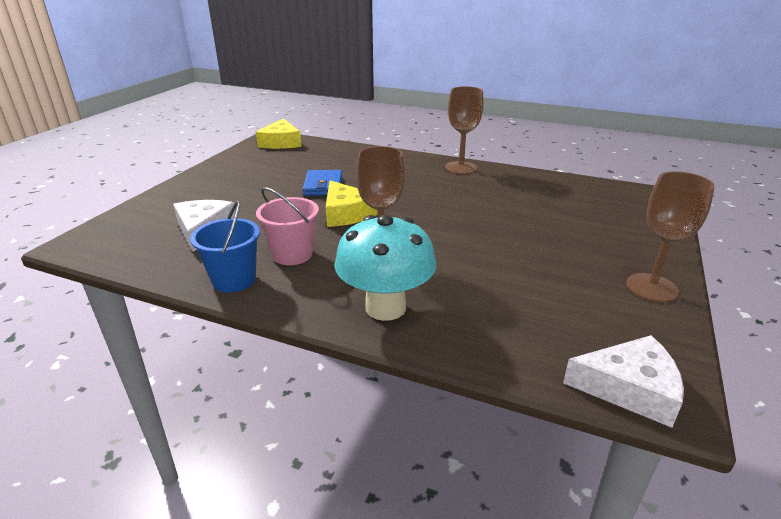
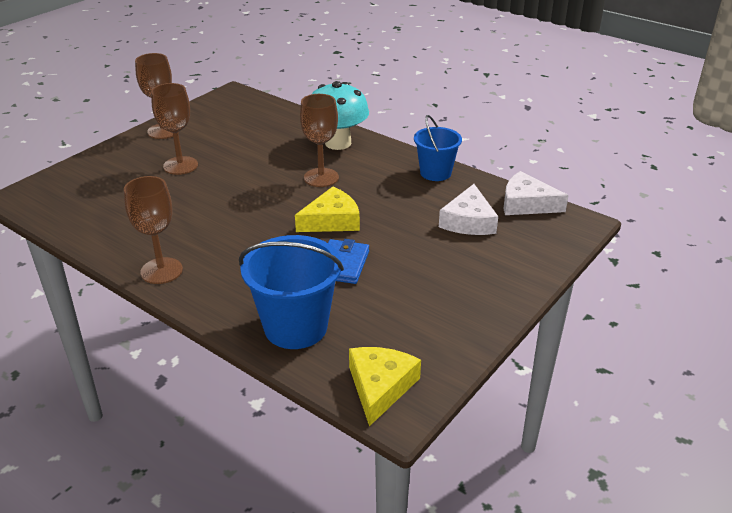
camera: 165 degrees left, 5 degrees up
pink bucket [256,187,319,265] -> none
yellow cheese [326,180,377,227] -> yellow cheese turned 75 degrees clockwise [295,187,360,232]
white cheese [563,335,684,428] -> white cheese moved to [504,171,569,215]
none -> brown goblet [151,83,198,175]
none -> blue bucket [239,235,344,349]

